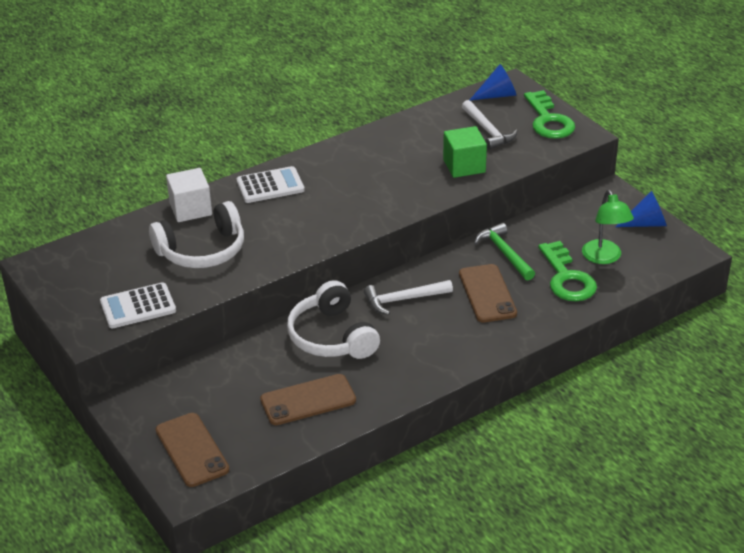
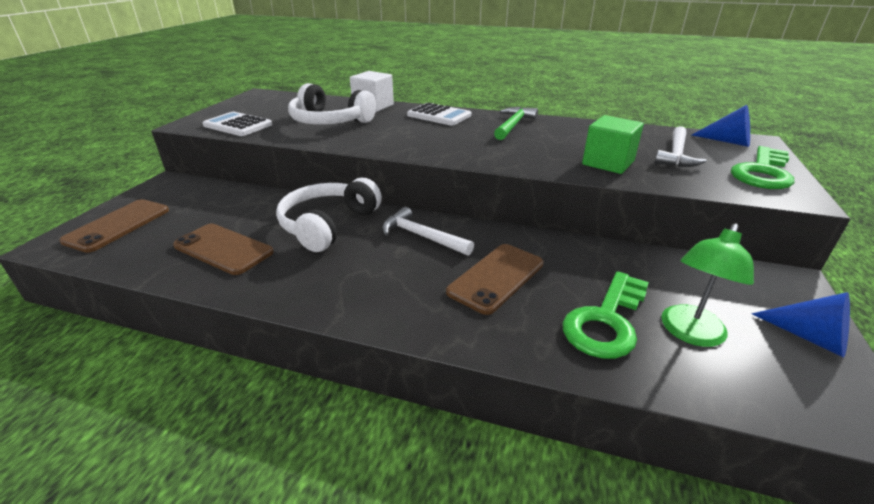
camera: 50 degrees right, 5 degrees down
green hammer [474,223,535,281] -> green hammer moved to [494,107,538,140]

